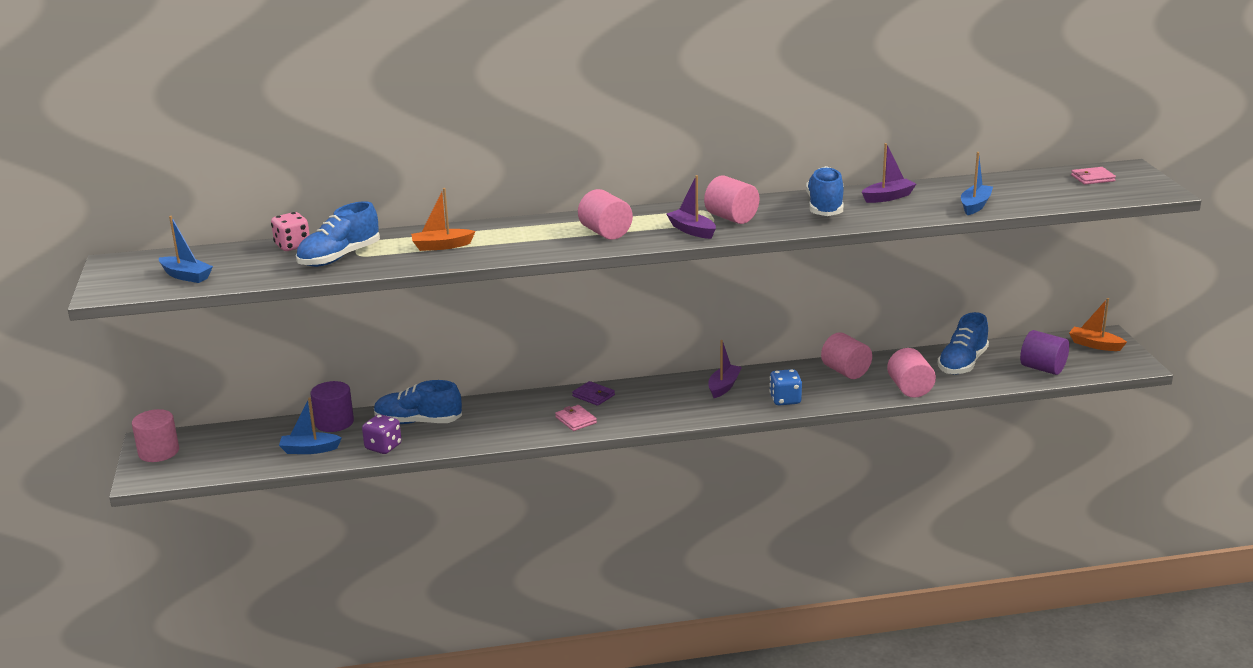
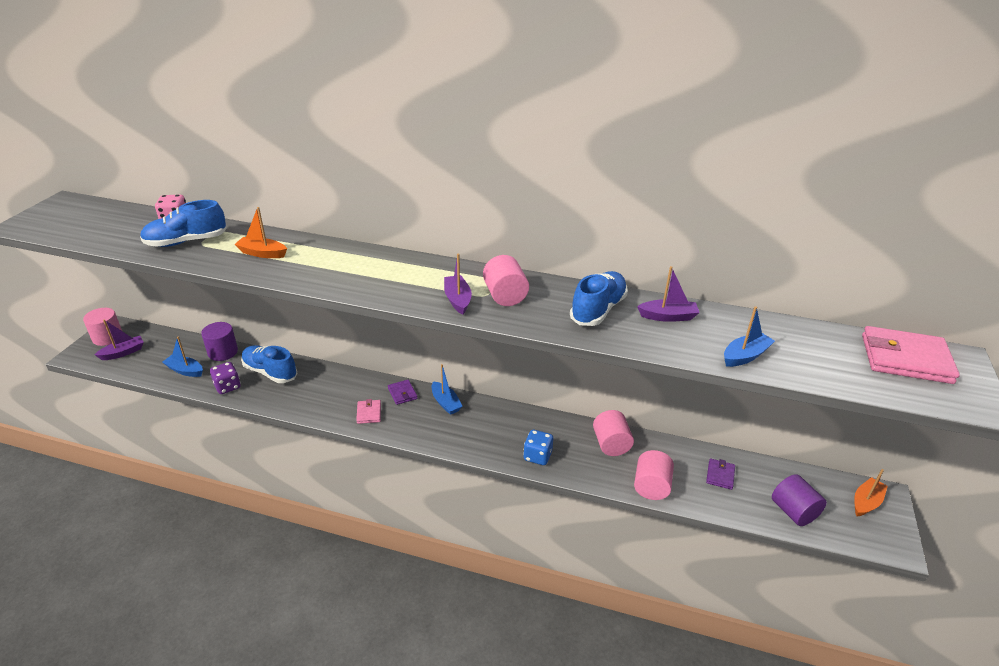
camera: 25 degrees right, 10 degrees up
blue boat [159,216,213,283] -> blue boat moved to [432,364,463,415]
pink cylinder [578,189,633,240] -> none
purple boat [708,340,742,398] -> purple boat moved to [95,320,144,360]
blue shoe [937,312,989,375] -> purple wallet [706,458,735,490]
orange boat [1069,298,1127,351] -> orange boat turned 75 degrees clockwise [854,469,888,517]
pink wallet [1071,167,1116,185] -> pink wallet [862,326,960,384], size x2.00

